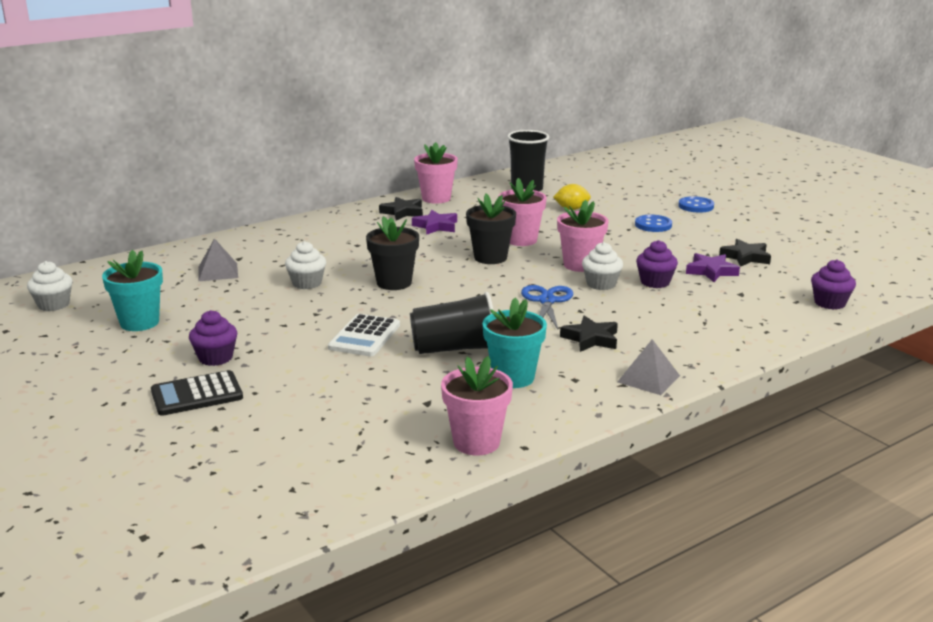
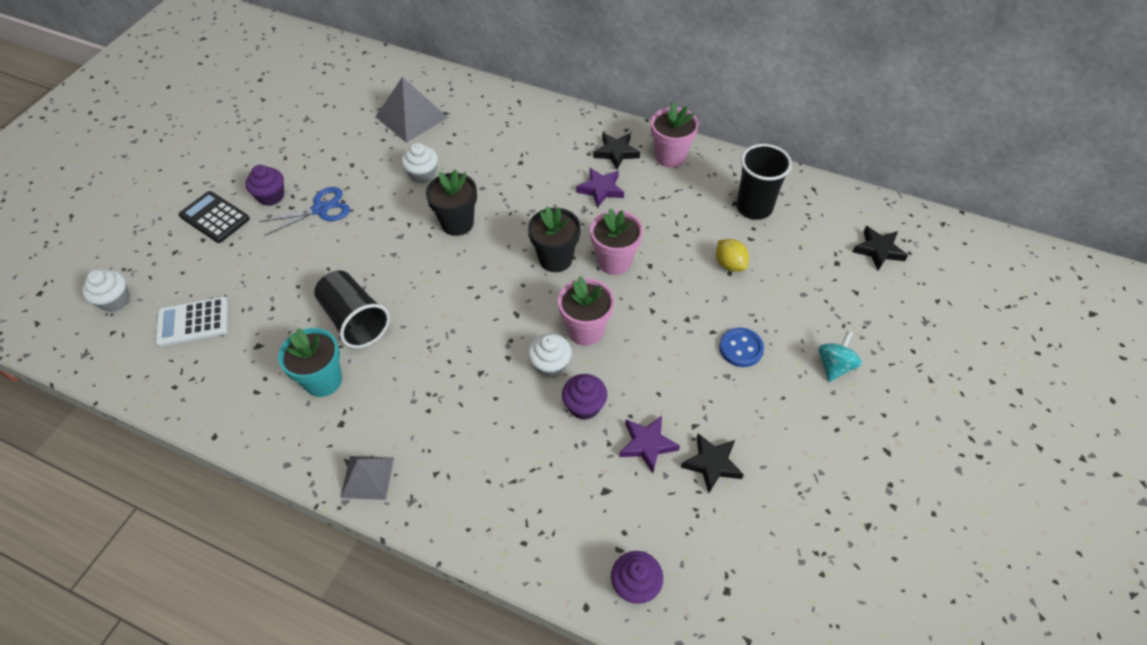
camera: 60 degrees right, 30 degrees up
white cupcake [27,261,73,311] -> white cupcake moved to [82,270,130,312]
turquoise flower pot [102,250,163,331] -> none
grey pyramid [198,238,238,281] -> grey pyramid [375,77,448,143], size x1.59
white calculator [328,314,400,356] -> white calculator moved to [155,297,228,347]
pink flower pot [441,356,513,456] -> none
blue scissors [521,285,573,329] -> blue scissors moved to [259,187,350,236]
black star [560,316,618,352] -> black star moved to [853,226,908,270]
blue button [678,196,714,212] -> turquoise spinning top [818,331,862,382]

